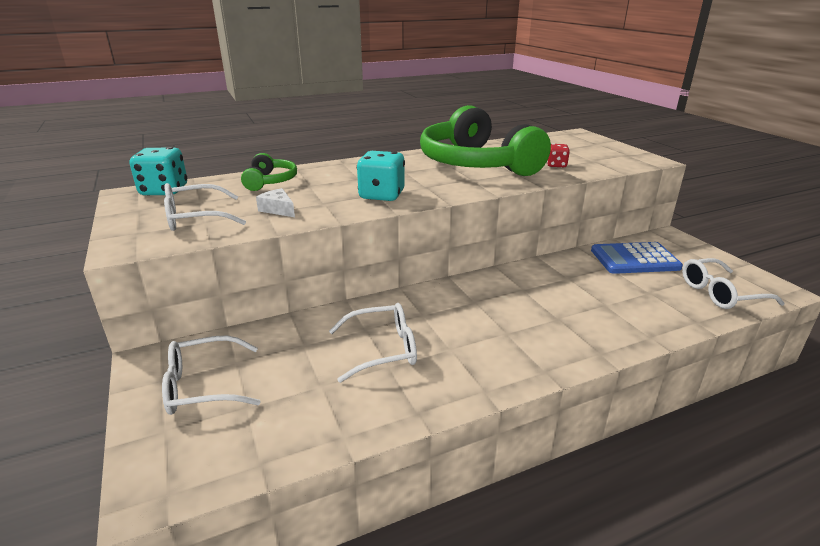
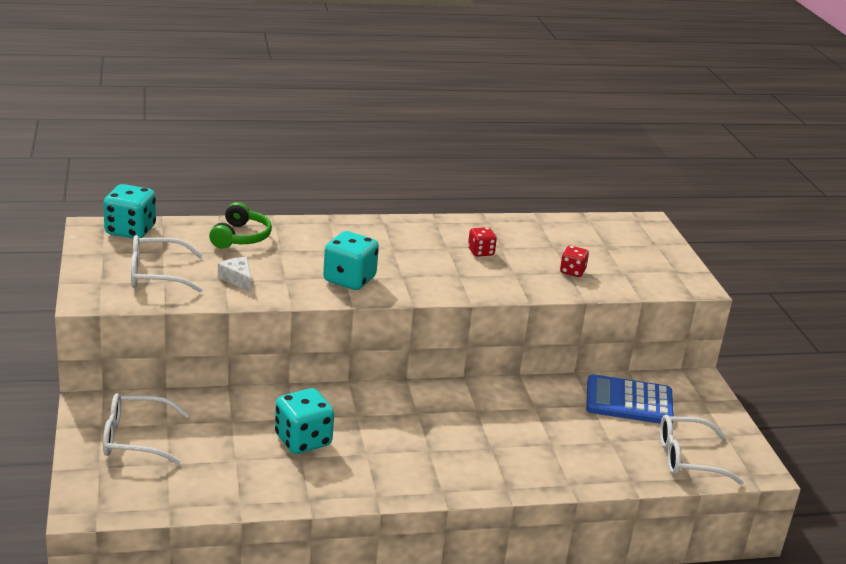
camera: 10 degrees right, 0 degrees up
white glasses [329,303,417,383] -> turquoise dice [275,388,334,454]
green headphones [420,105,551,176] -> red dice [468,227,497,257]

